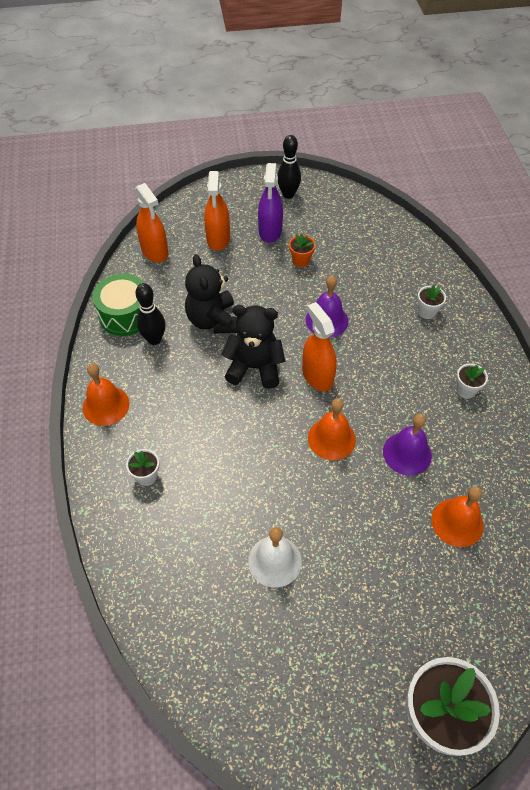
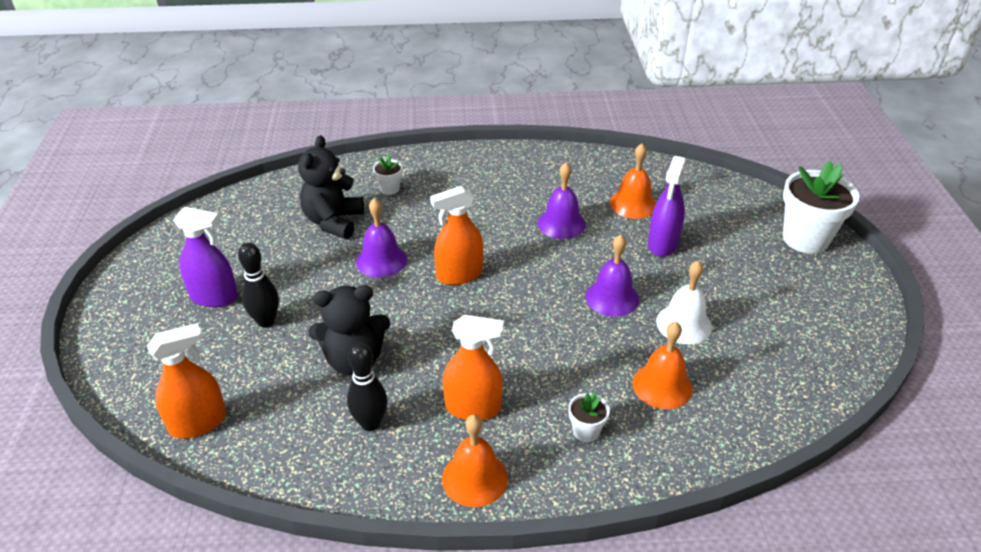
camera: 85 degrees left, 15 degrees down
green drum [92,274,144,336] -> none
orange spray bottle [204,171,230,251] -> orange spray bottle moved to [443,315,504,420]
black teddy bear [221,305,285,389] -> black teddy bear moved to [298,135,364,239]
black bowling pin [277,135,301,199] -> black bowling pin moved to [238,242,279,328]
orange flower pot [289,233,315,268] -> none
orange bell [308,398,356,460] -> orange bell moved to [632,322,693,409]
white flower pot [456,363,488,399] -> none
none -> purple bell [586,234,639,317]
none -> purple spray bottle [648,156,686,257]

